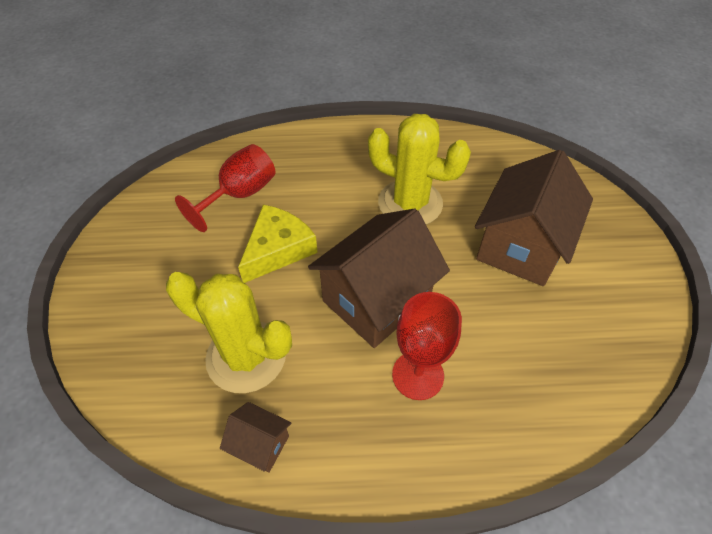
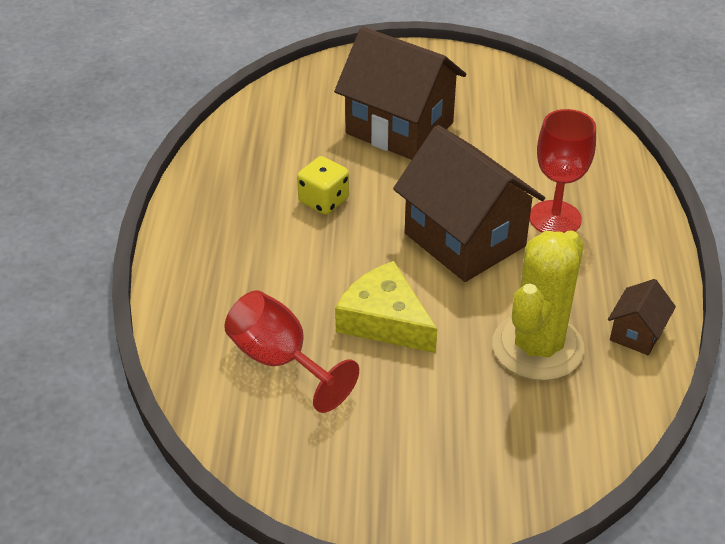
camera: 85 degrees left, 10 degrees down
yellow cactus [368,114,471,225] -> yellow dice [297,156,349,215]

